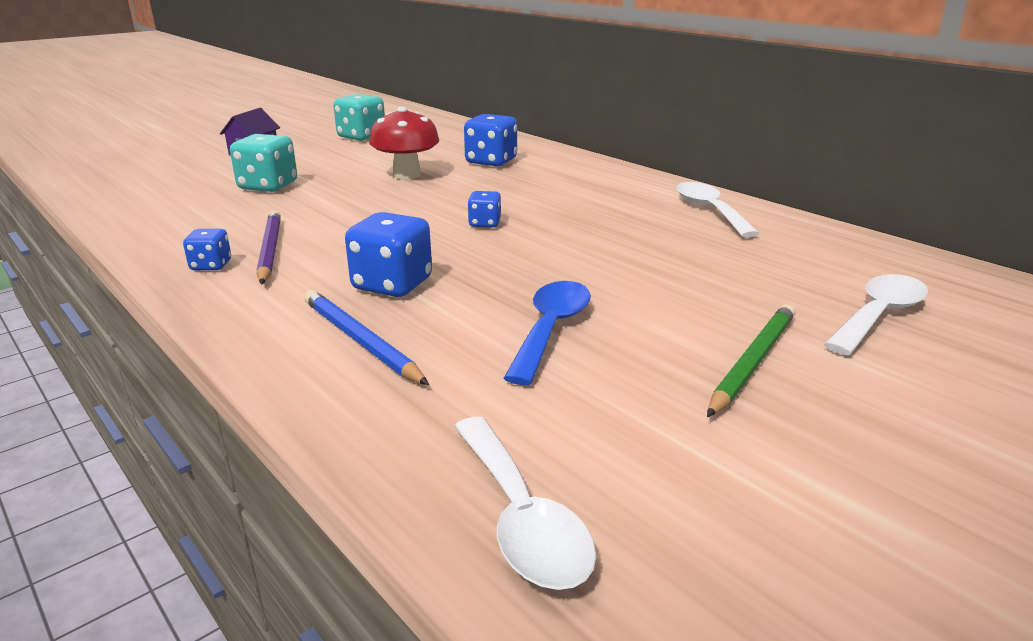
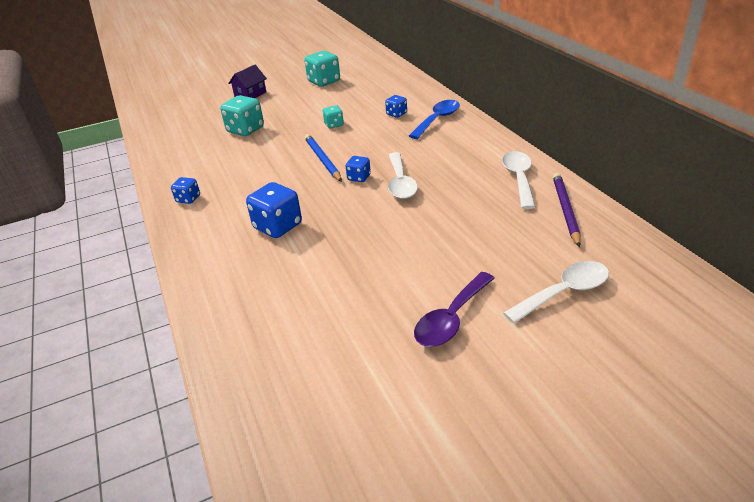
camera: 20 degrees right, 10 degrees up
purple pencil [256,210,281,285] -> purple pencil moved to [553,173,581,247]
blue pencil [304,290,429,385] -> blue pencil moved to [305,134,342,182]
red mushroom [369,107,439,180] -> turquoise dice [323,105,344,128]
white spoon [454,417,596,590] -> white spoon moved to [388,152,418,199]
blue dice [464,114,517,167] -> blue dice [385,95,407,118], size x0.56
blue spoon [504,281,591,385] -> blue spoon moved to [409,100,460,139]
green pencil [707,304,796,417] -> purple spoon [414,272,495,347]

